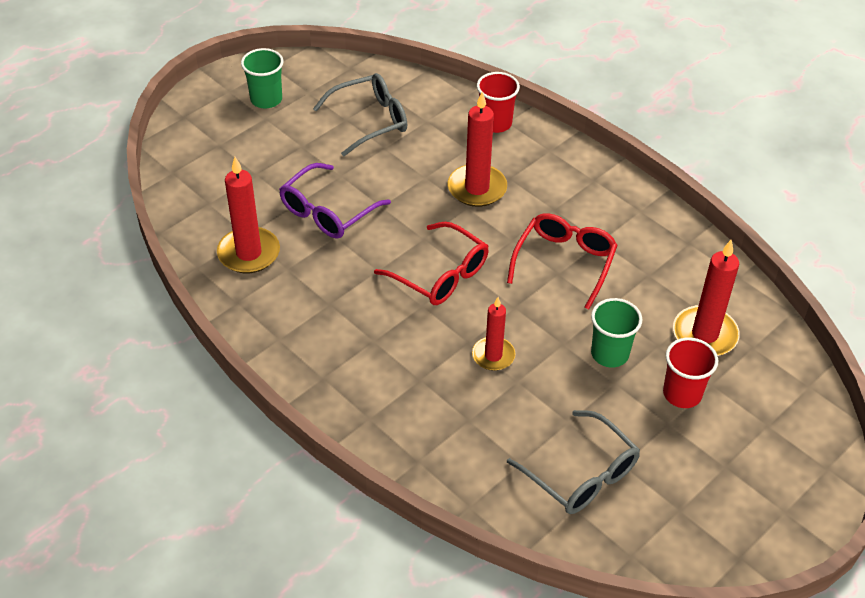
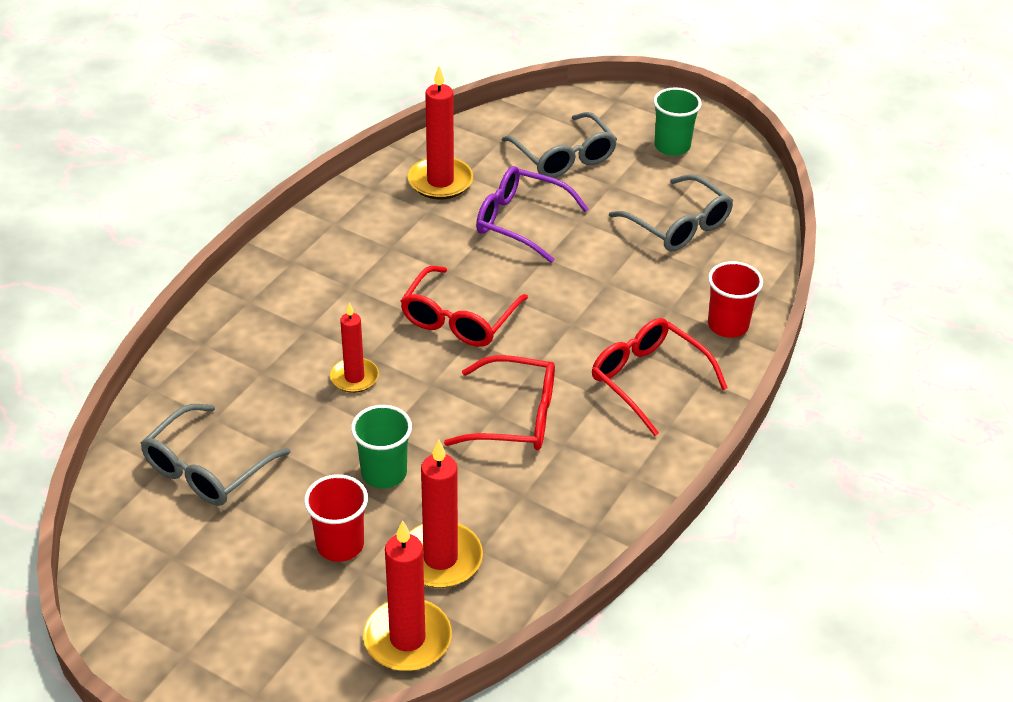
camera: 75 degrees right, 5 degrees down
red candle [448,91,507,207] -> red candle moved to [363,520,452,671]
none -> grey glasses [502,112,617,178]
none -> red glasses [592,318,728,436]

